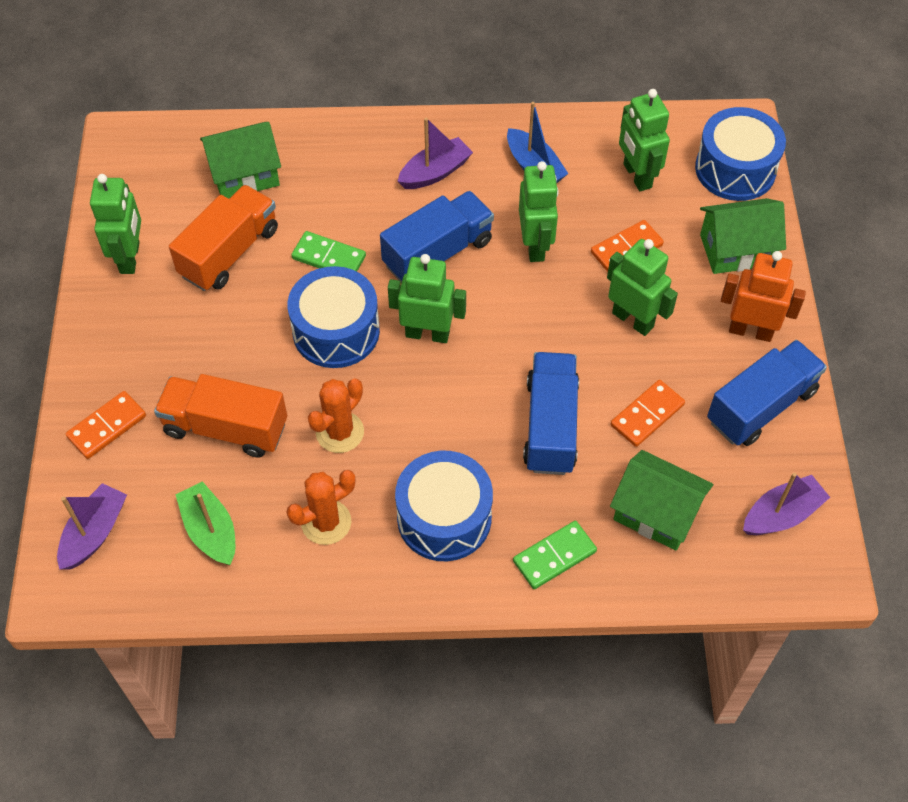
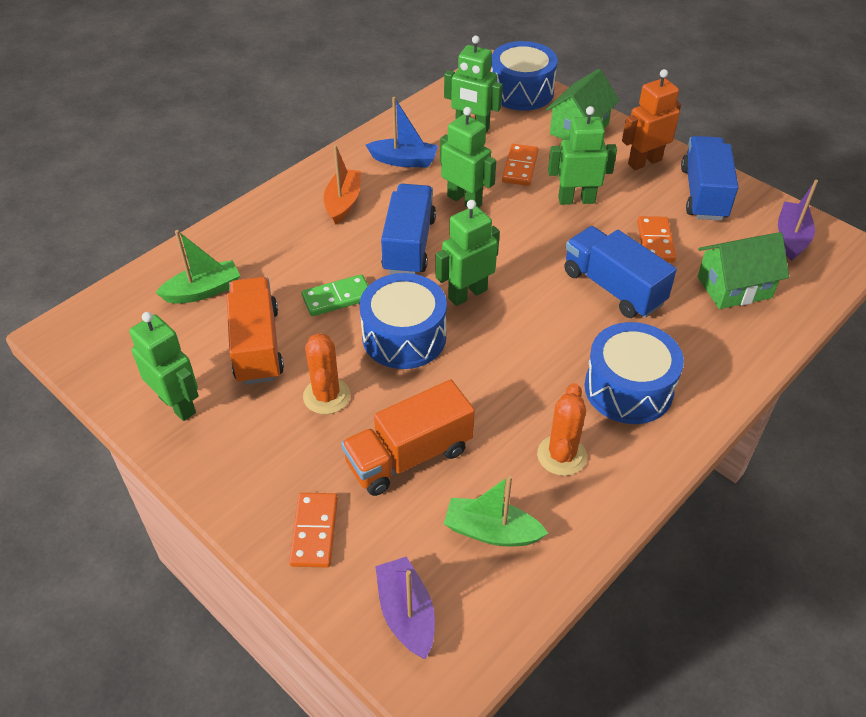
camera: 45 degrees left, 10 degrees down
green house [200,122,281,199] -> green boat [156,230,240,304]
orange cactus [308,379,364,453] -> orange cactus moved to [303,333,350,414]
purple boat [398,118,473,189] -> orange boat [324,145,361,225]
green domino [513,521,597,589] -> none

